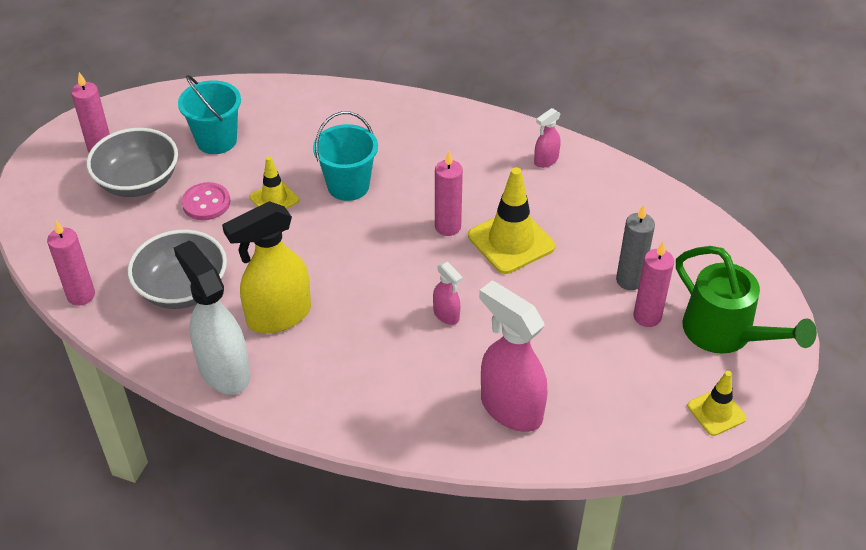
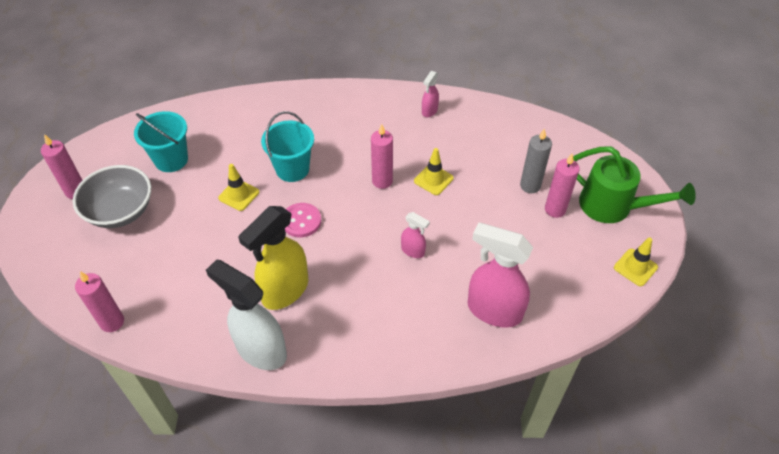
camera: 20 degrees left, 5 degrees up
grey bowl [127,230,227,309] -> none
pink button [182,182,230,220] -> pink button moved to [285,203,321,237]
yellow traffic cone [468,167,555,274] -> yellow traffic cone [414,148,454,195], size x0.59

